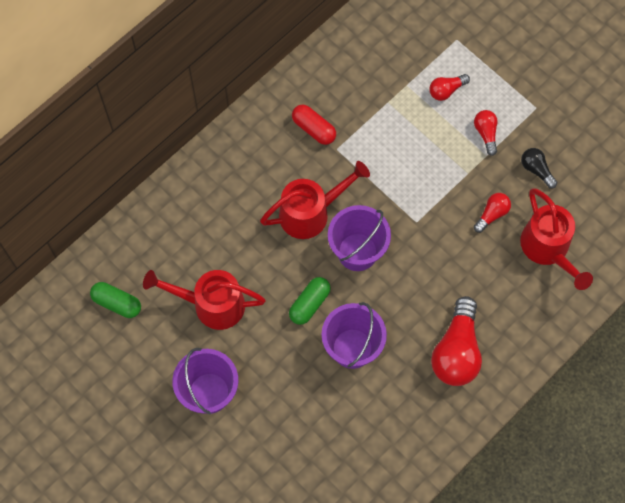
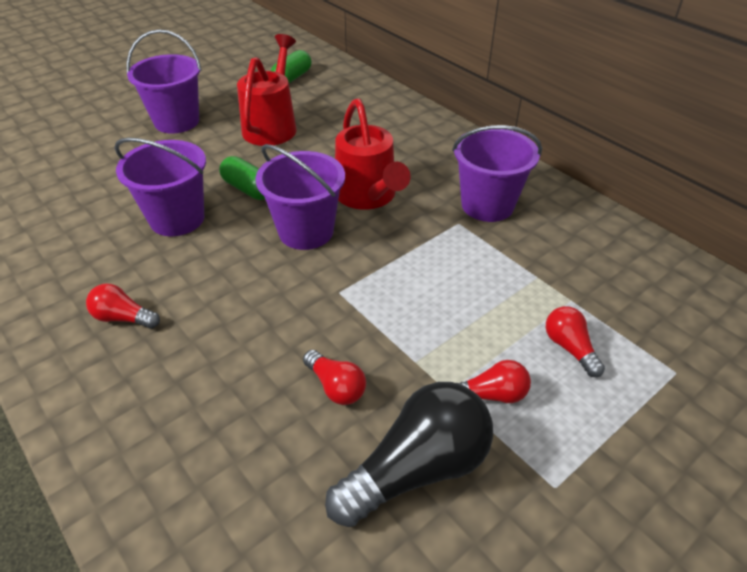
camera: 95 degrees right, 25 degrees down
red capsule [292,104,336,145] -> purple bucket [452,125,542,222]
red light bulb [431,296,482,386] -> red light bulb [86,284,160,329], size x0.51
red watering can [520,188,593,290] -> none
black light bulb [521,148,557,188] -> black light bulb [325,382,493,527], size x1.98

